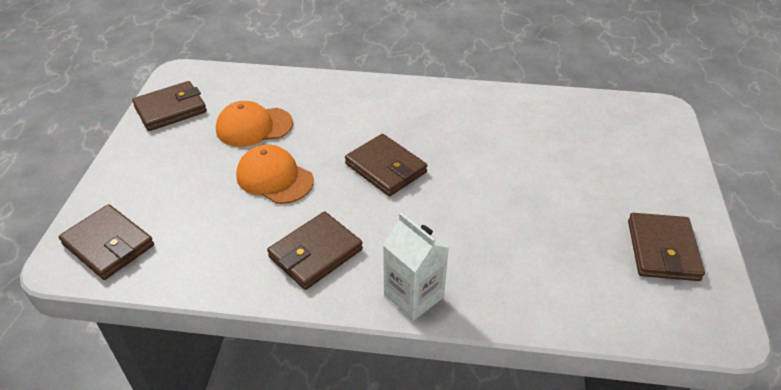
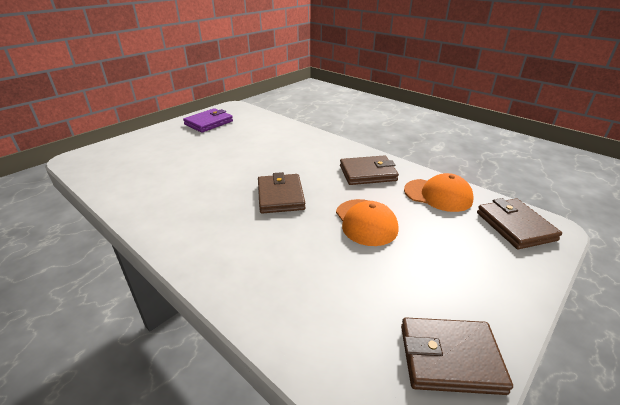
camera: 145 degrees left, 10 degrees down
orange cap [216,101,293,147] -> orange cap moved to [404,173,474,212]
white carton [383,213,449,321] -> none
brown wallet [628,213,705,281] -> purple wallet [183,108,233,133]

